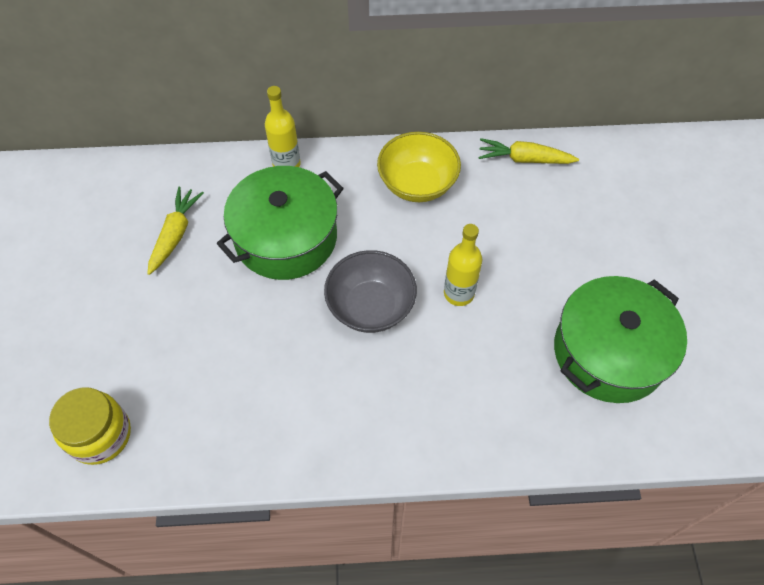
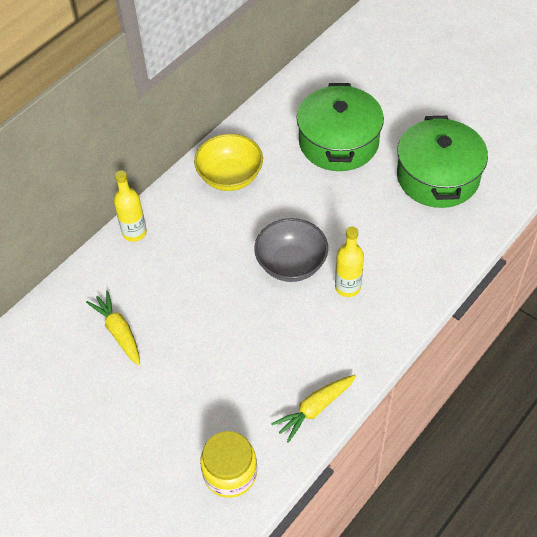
camera: 45 degrees left, 5 degrees down
green pot [217,166,344,280] -> green pot moved to [297,83,384,171]
yellow bottle [444,224,482,306] -> yellow bottle moved to [335,226,364,297]
yellow carrot [479,138,579,164] -> yellow carrot moved to [271,375,356,443]

